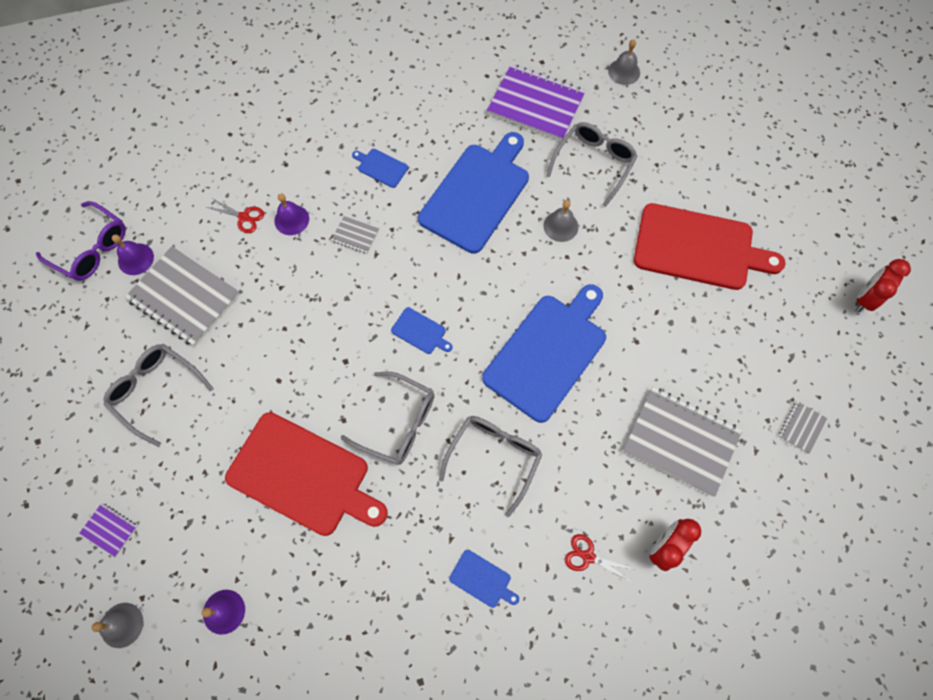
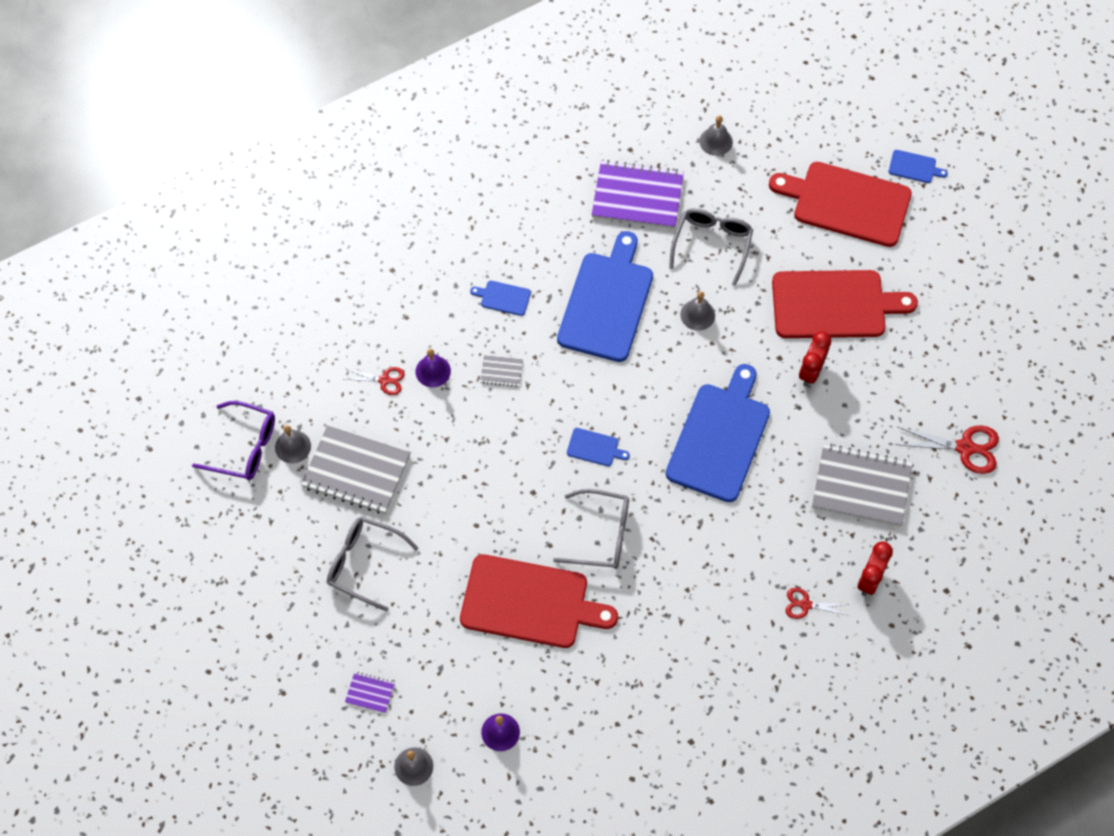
camera: 15 degrees left, 5 degrees down
purple bell [112,235,154,275] -> grey bell [275,425,311,463]
grey glasses [439,416,542,517] -> none
blue cutting board [449,550,519,608] -> blue cutting board moved to [889,150,948,183]
grey notebook [778,401,827,454] -> red scissors [895,426,999,474]
red clock [856,259,911,312] -> red clock moved to [799,331,831,386]
none -> red cutting board [769,162,912,247]

